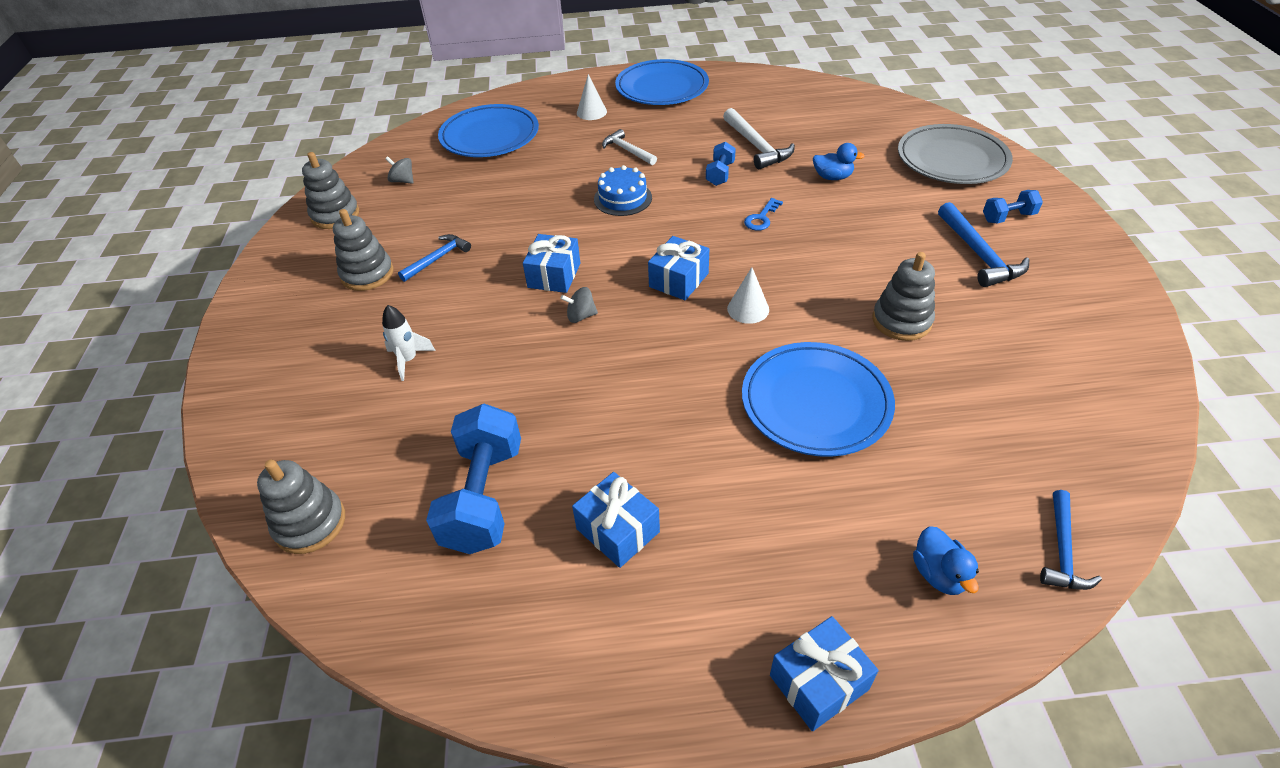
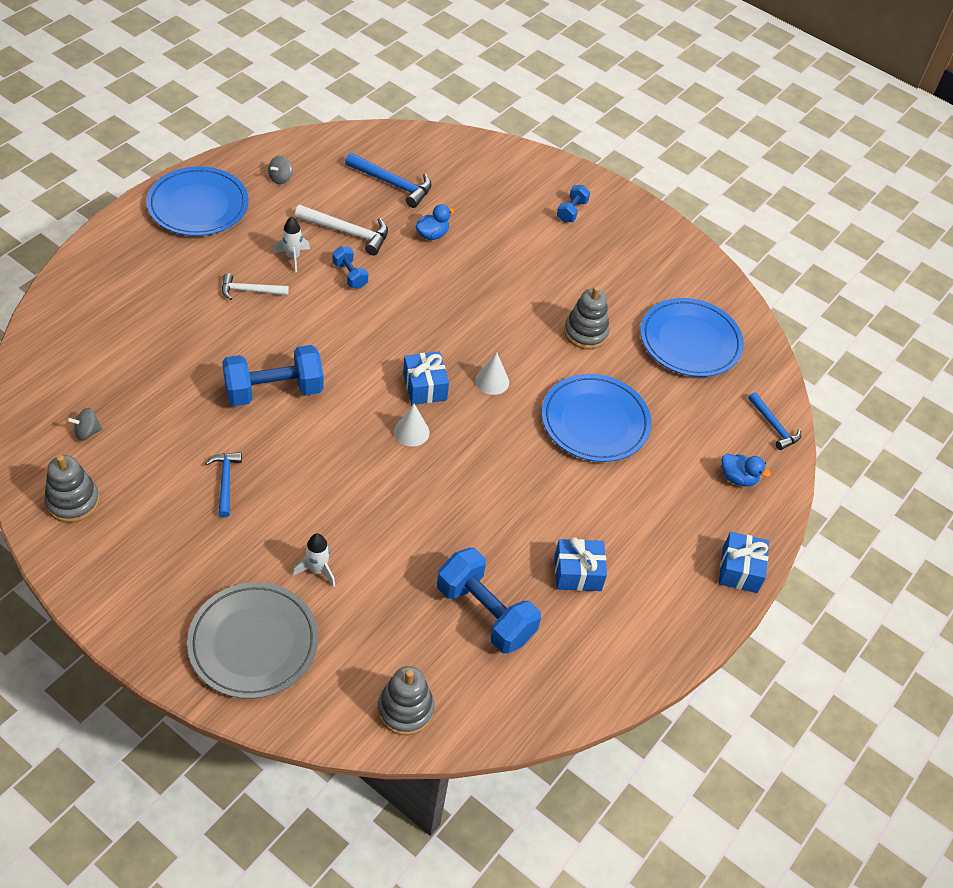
camera: 55 degrees left, 5 degrees up
grey stacking toy [333,209,393,291] -> none
blue plate [438,104,539,157] -> blue plate moved to [640,298,744,377]
blue gift [523,234,580,293] -> none
grey spinning top [560,287,598,323] -> grey spinning top moved to [268,155,293,184]
white cone [577,74,607,120] -> white cone moved to [394,404,429,446]
blue cake [594,165,652,216] -> none
blue key [744,198,783,231] -> none
grey plate [898,124,1013,184] -> grey plate moved to [187,582,318,699]
blue hammer [938,202,1029,287] -> blue hammer moved to [345,153,432,208]
none -> blue dumbbell [222,345,324,406]
none -> white rocket [273,217,310,273]

